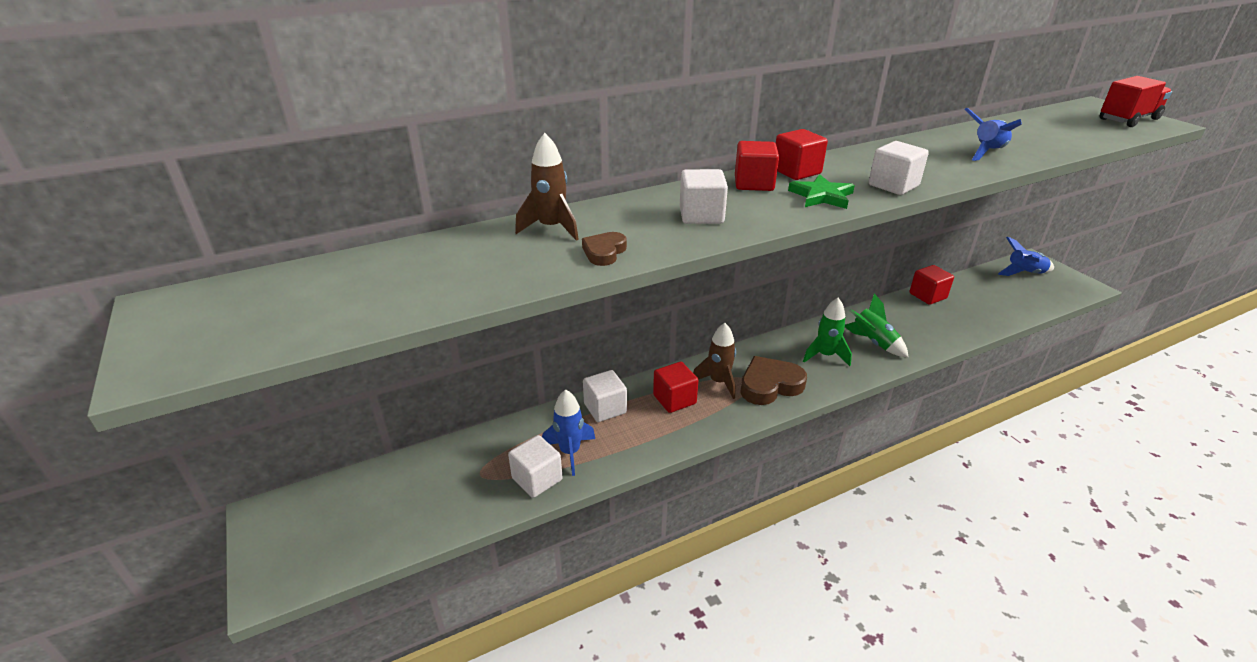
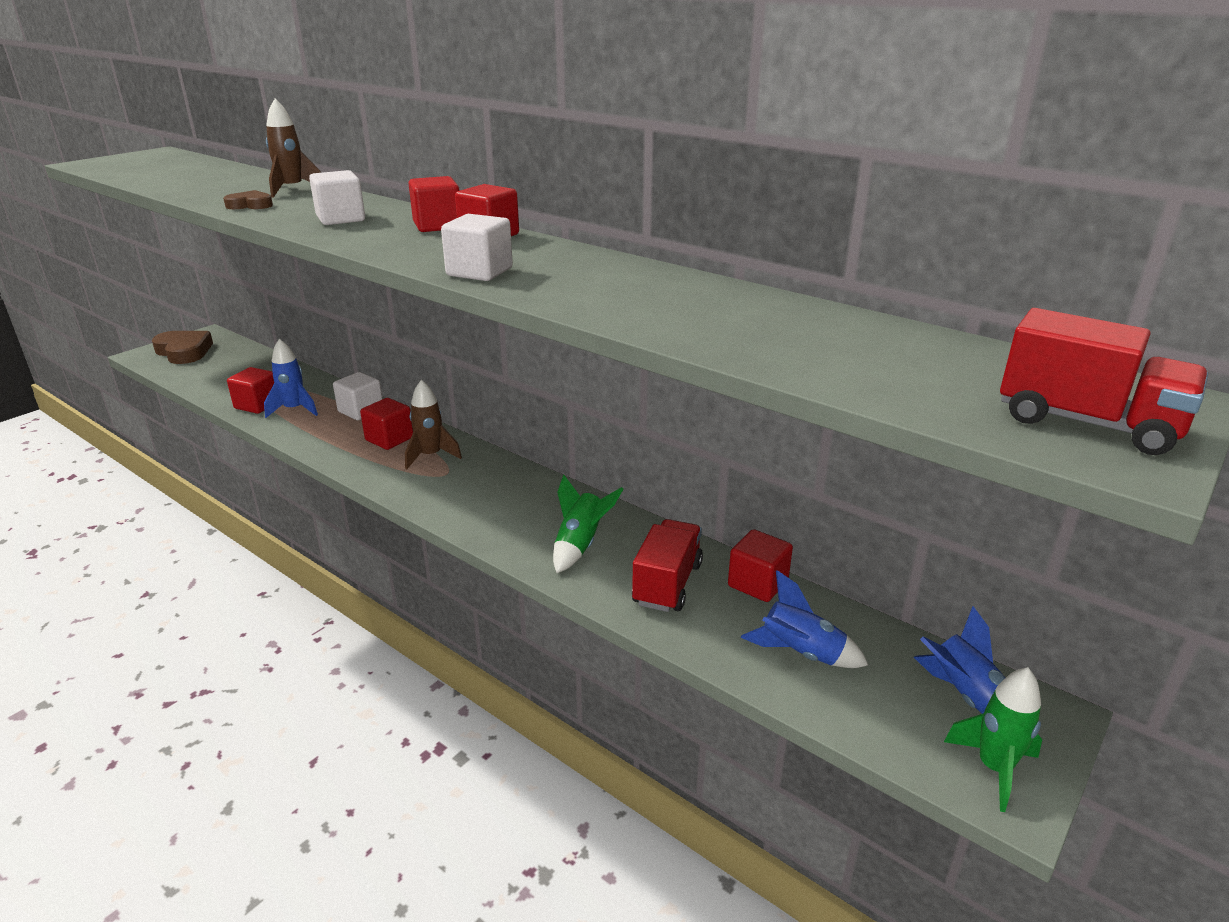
camera: 65 degrees right, 5 degrees down
white cube [508,435,563,498] -> red cube [227,367,274,414]
brown heart [740,356,807,405] -> brown heart moved to [152,331,213,364]
green star [788,174,855,209] -> none
green rocket [803,298,852,366] -> green rocket moved to [944,667,1042,812]
blue rocket [964,107,1022,161] -> blue rocket moved to [741,570,868,668]
none -> red truck [632,519,703,612]

